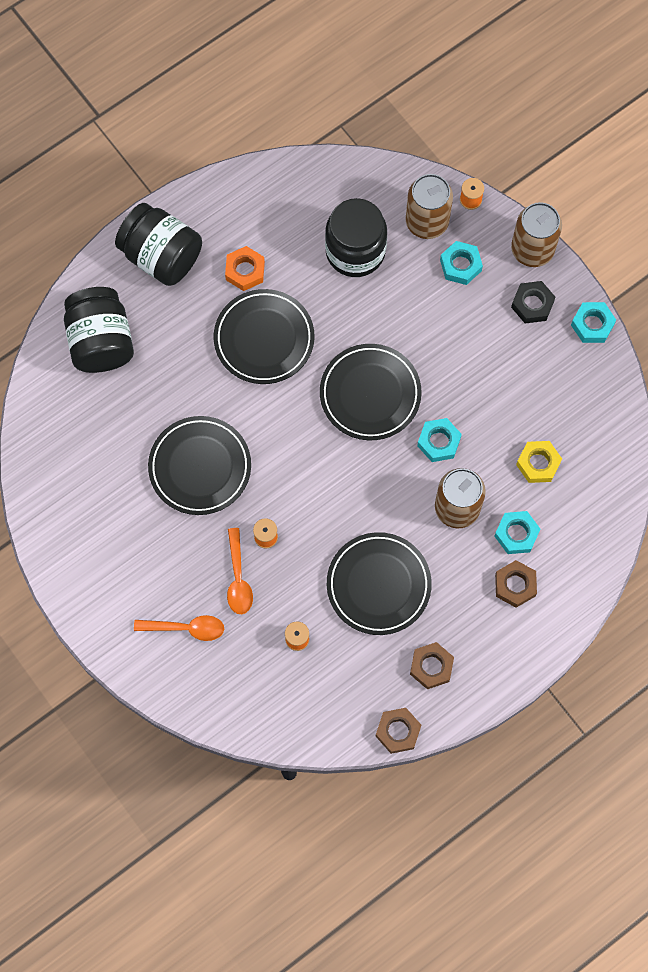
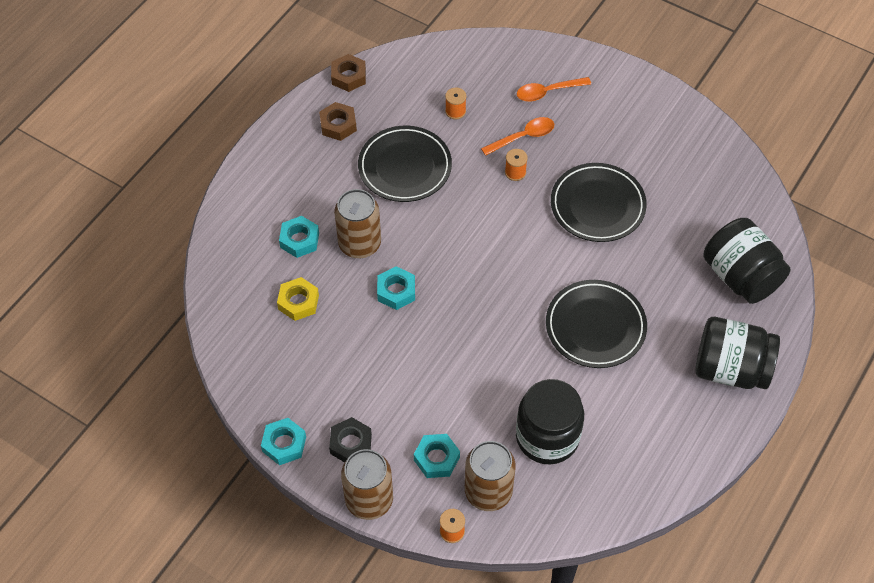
camera: 160 degrees right, 15 degrees down
orange nut [225,246,265,291] -> none
orange spoon [227,528,253,614] -> orange spoon turned 90 degrees clockwise [481,117,554,156]
black plate [320,344,422,440] -> none
brown nut [495,560,537,608] -> none

